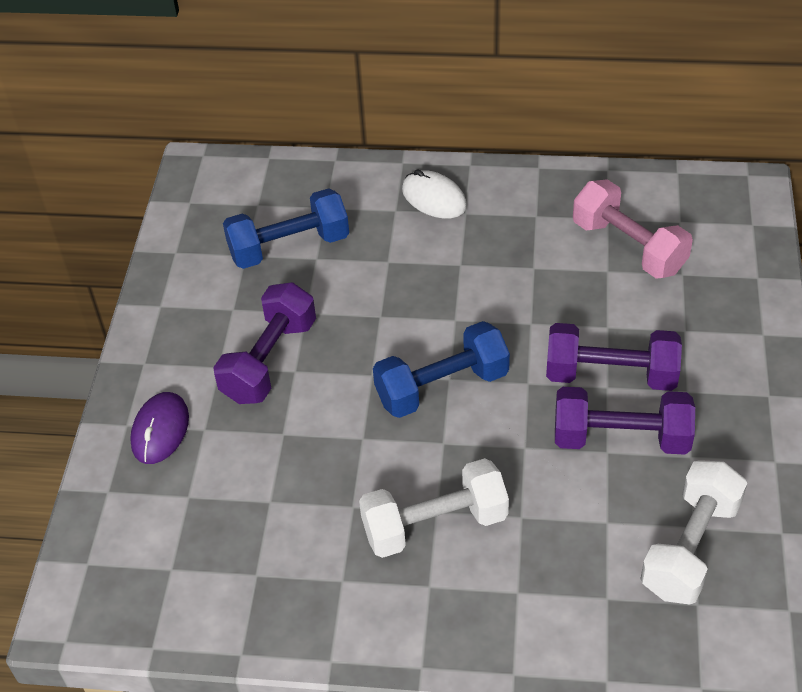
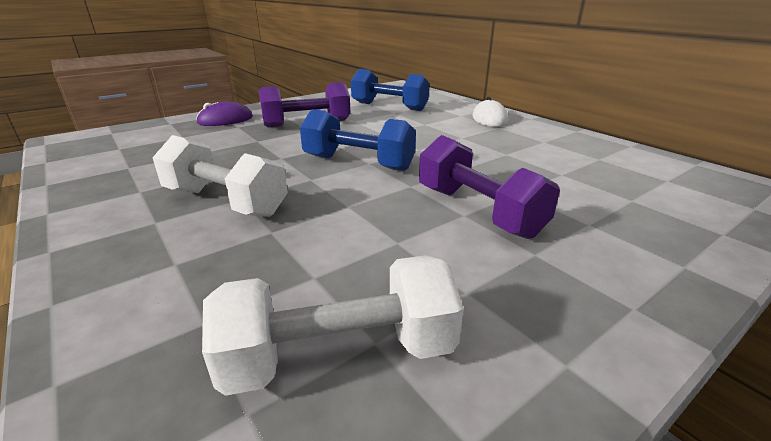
camera: 45 degrees right, 20 degrees down
purple dumbbell [555,387,695,455] -> none
pink dumbbell [573,179,693,279] -> none

